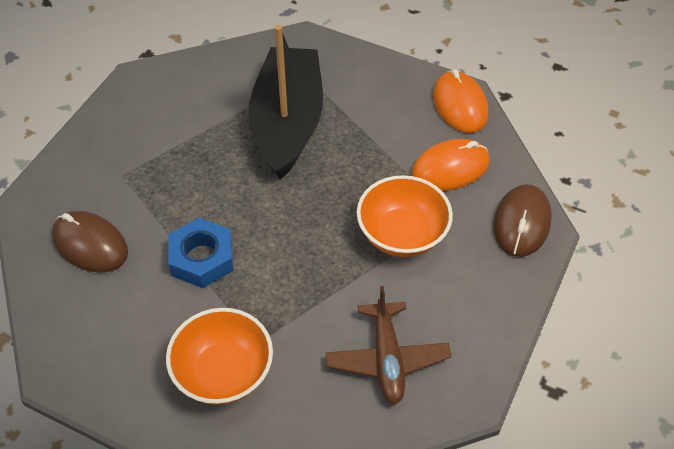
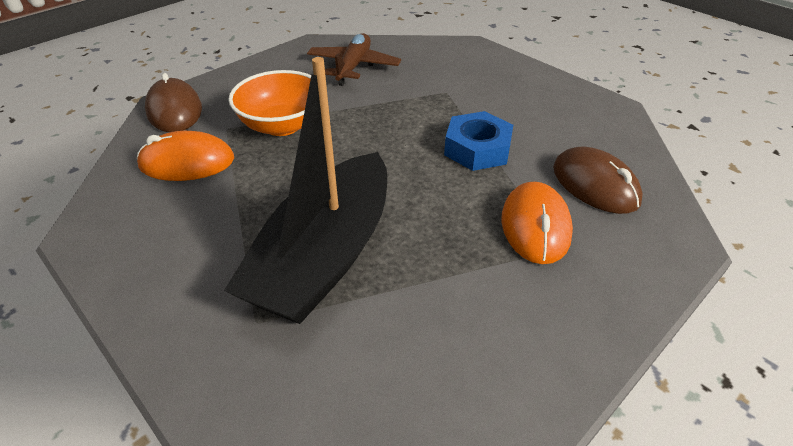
camera: 160 degrees left, 10 degrees down
orange bowl [166,308,273,405] -> none
orange mouse [433,69,488,133] -> orange mouse moved to [502,182,573,264]
brown mouse [493,184,552,257] -> brown mouse turned 60 degrees counterclockwise [145,73,202,132]

